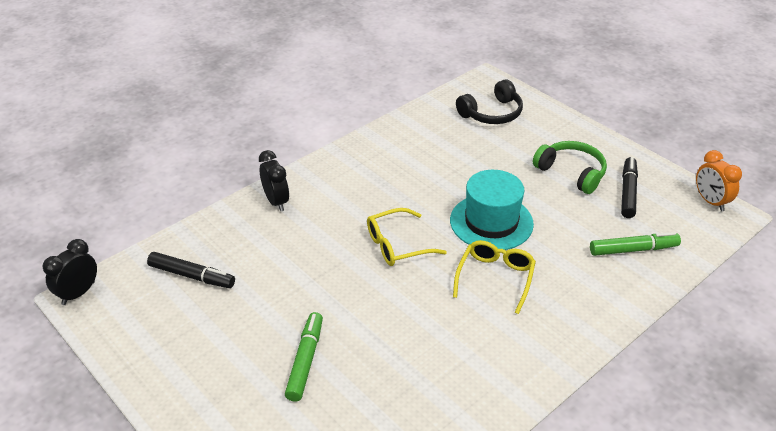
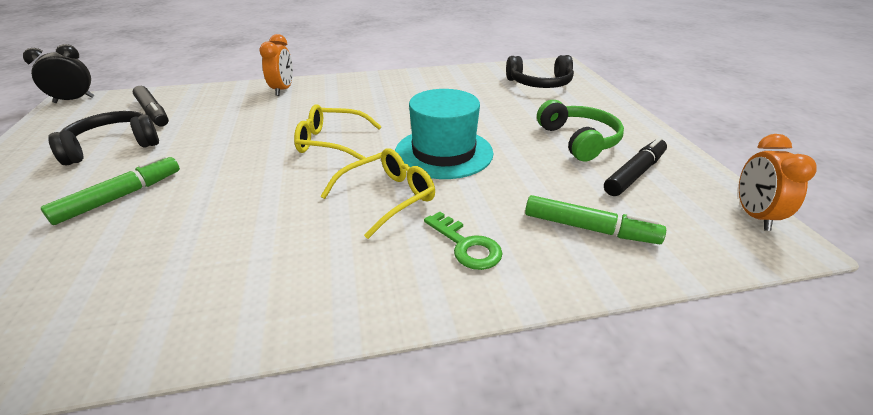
camera: 30 degrees right, 5 degrees down
black clock [259,150,289,211] -> orange clock [260,34,293,96]
none -> black headphones [48,111,159,166]
none -> green key [424,212,503,270]

